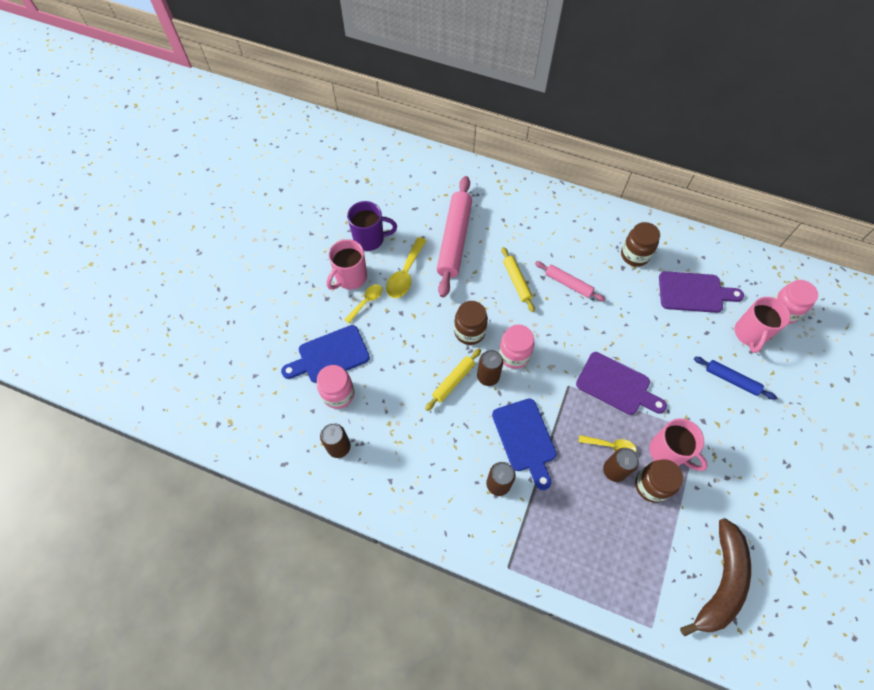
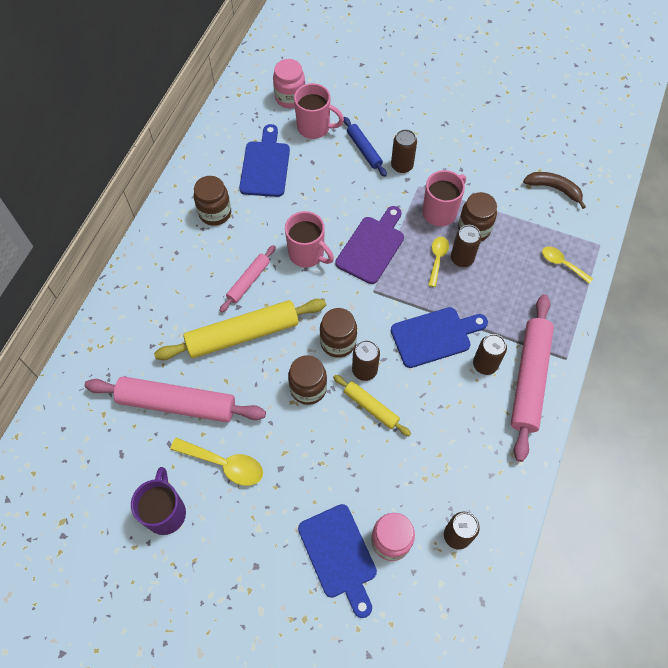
camera: 90 degrees left, 0 degrees up
pink mug [327,239,367,290] -> pink mug moved to [285,211,334,268]
yellow spoon [344,284,383,323] -> yellow spoon moved to [542,247,593,284]
pink jar [499,325,535,369] -> brown jar [320,308,357,358]
yellow rolling pin [502,247,535,312] -> yellow rolling pin [154,299,326,360], size x1.89
purple cutting board [659,271,744,313] -> blue cutting board [239,124,290,197]
brown banana [680,518,751,636] -> brown banana [523,172,586,209], size x0.61
blue rolling pin [694,357,777,400] -> blue rolling pin turned 60 degrees counterclockwise [343,117,387,177]
none -> brown can [391,129,417,173]
none -> pink rolling pin [511,294,554,462]

